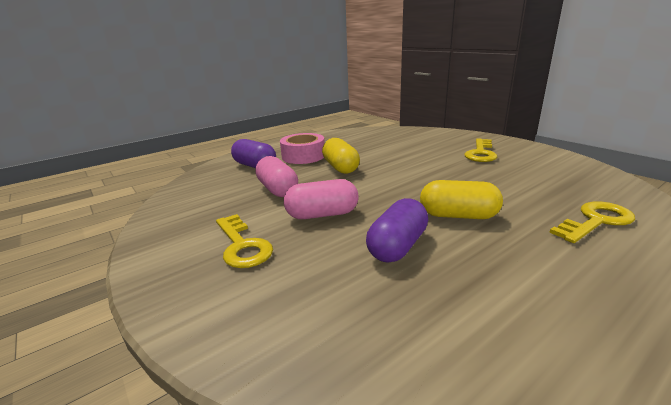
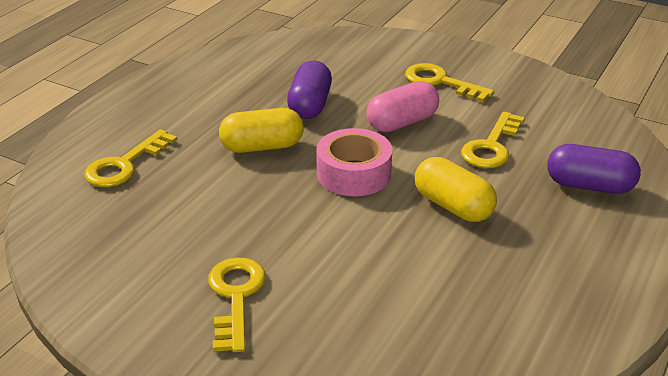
camera: 155 degrees right, 10 degrees up
pink capsule [255,156,298,197] -> yellow key [461,112,525,168]
pink tape [280,133,325,164] -> pink tape moved to [316,128,392,196]

